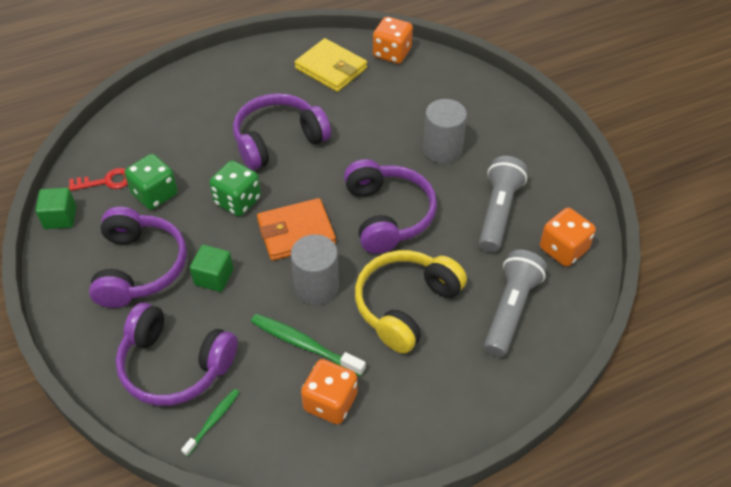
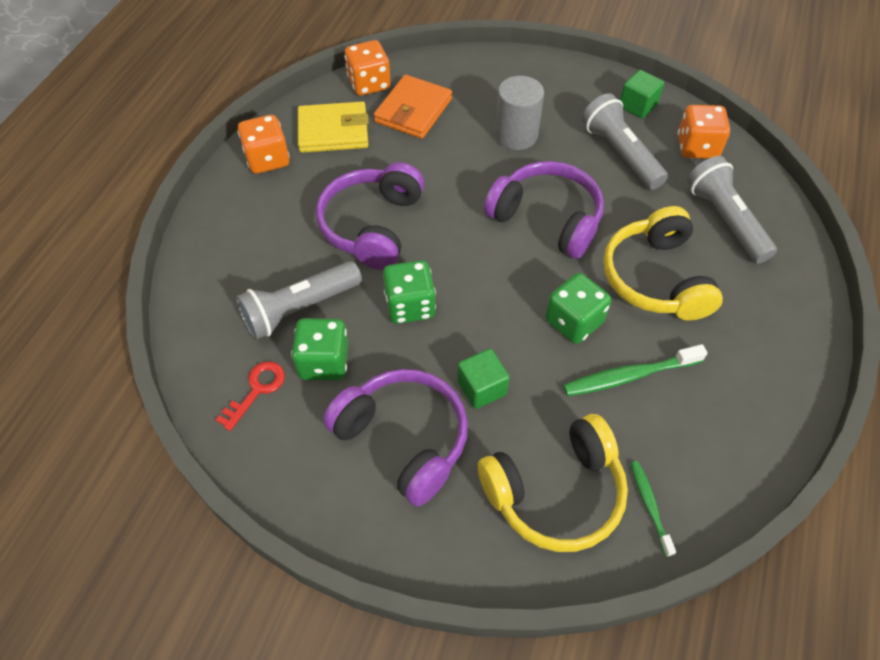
camera: 45 degrees left, 5 degrees up
green cube [35,188,76,229] -> green cube moved to [620,70,664,119]
purple headphones [116,303,238,406] -> yellow headphones [478,414,628,552]
orange wallet [257,198,336,261] -> orange wallet moved to [374,75,452,139]
grey cylinder [291,234,339,305] -> green dice [545,273,611,344]
orange dice [301,359,357,424] -> orange dice moved to [238,115,290,174]
none -> grey flashlight [236,261,362,340]

